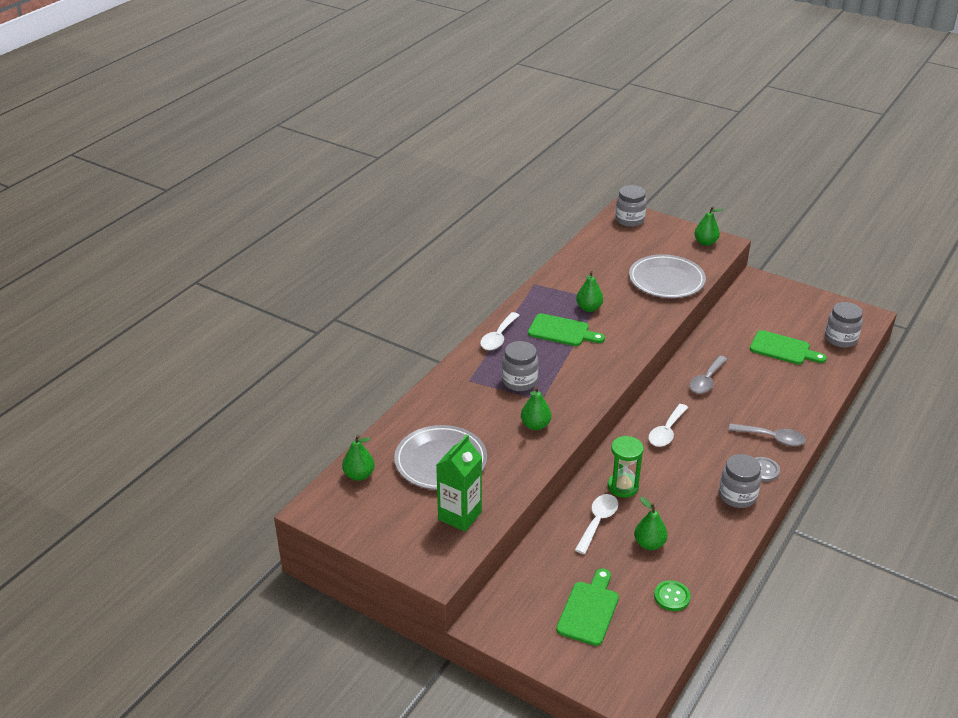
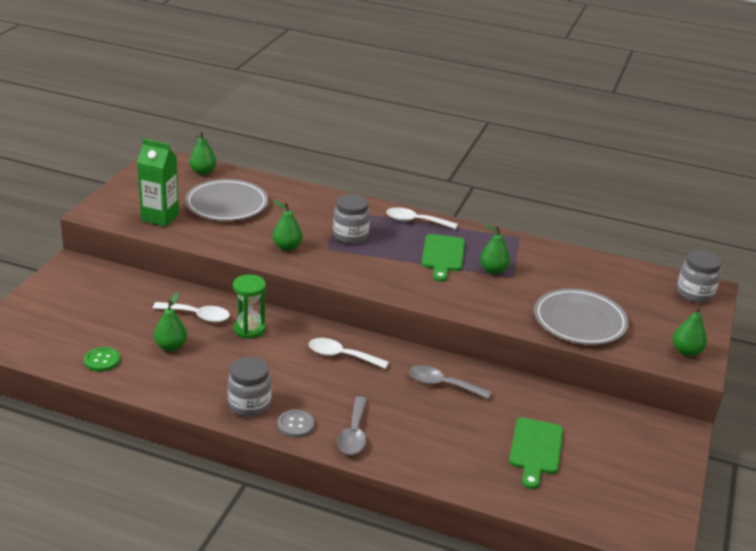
camera: 75 degrees right, 5 degrees down
green cutting board [556,568,619,646] -> none
grey jar [825,302,863,348] -> none

